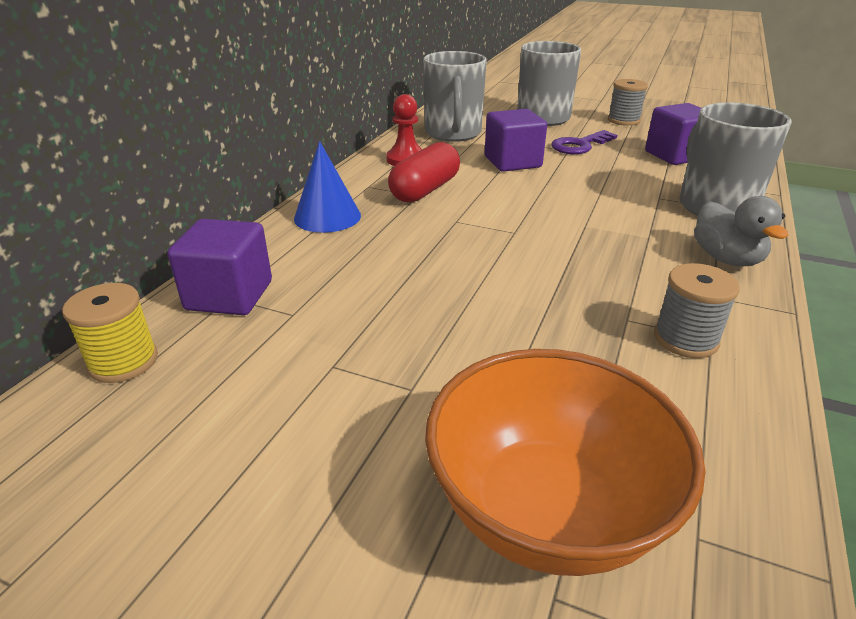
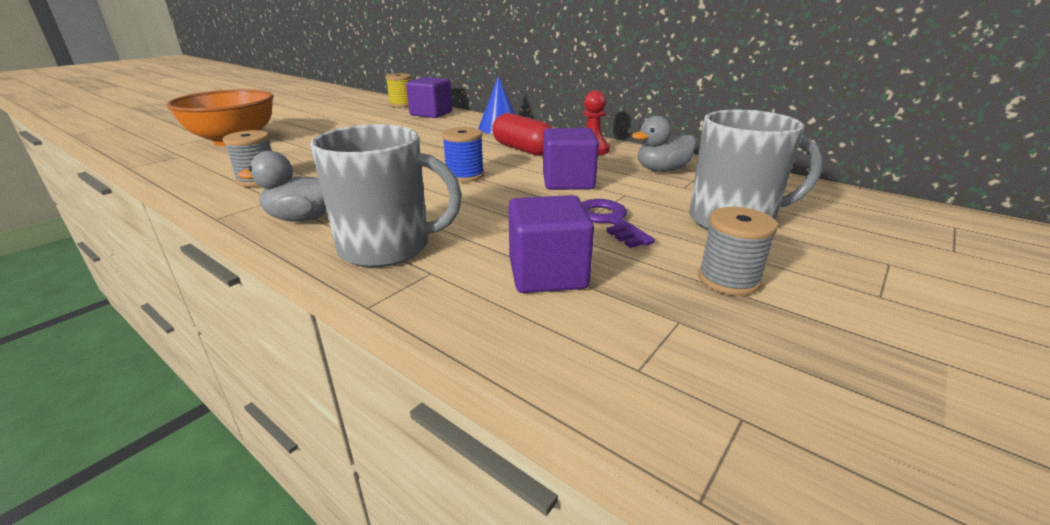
camera: 105 degrees right, 5 degrees down
grey mug [423,51,487,142] -> grey duck [632,116,696,172]
none -> blue spool [442,127,484,182]

